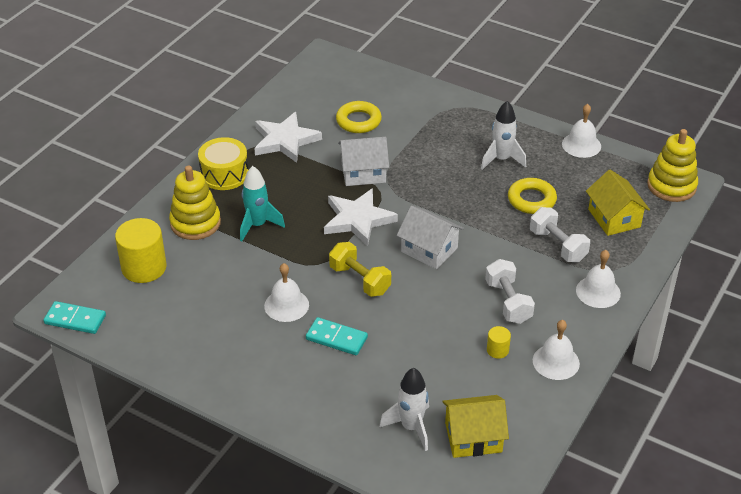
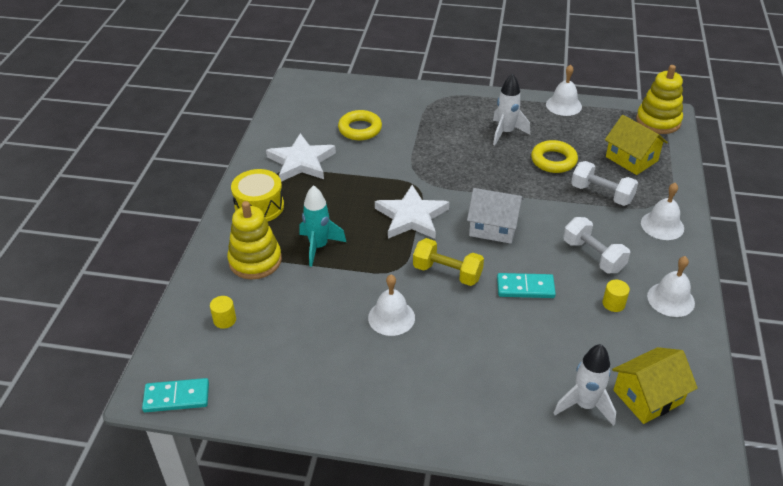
camera: 20 degrees left, 0 degrees up
yellow cylinder [115,218,166,283] -> yellow cylinder [210,296,236,329], size x0.47
turquoise domino [306,317,368,355] -> turquoise domino moved to [497,273,556,298]
white house [338,137,389,186] -> none

